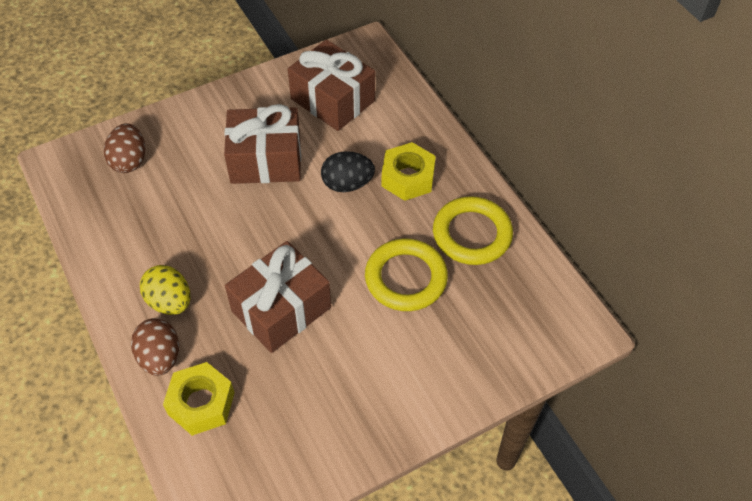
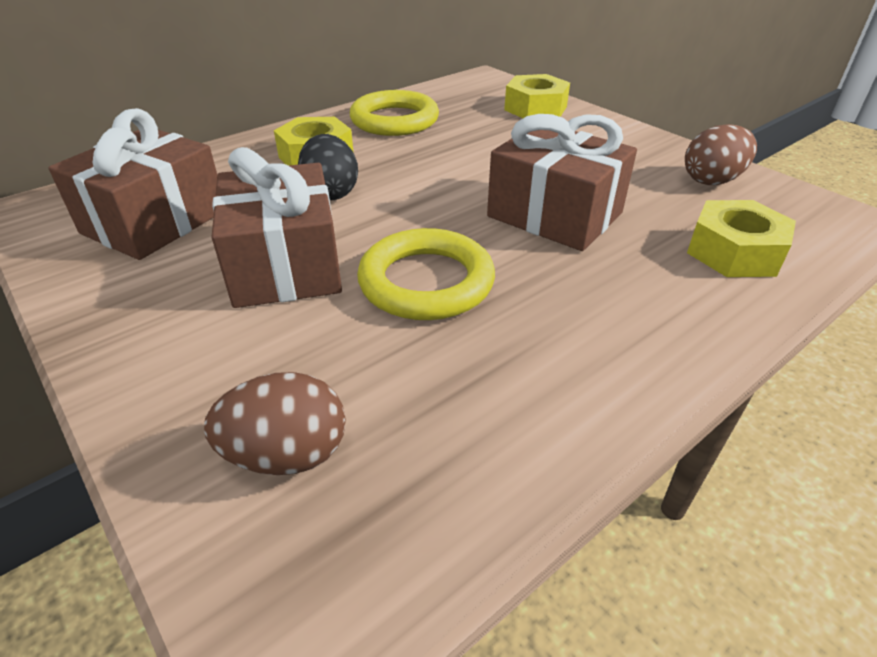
camera: 100 degrees left, 15 degrees down
brown egg [131,318,179,376] -> brown egg moved to [685,124,757,185]
yellow egg [140,265,190,315] -> none
yellow ring [365,238,448,311] -> yellow ring moved to [357,228,495,320]
none -> yellow nut [504,74,570,118]

